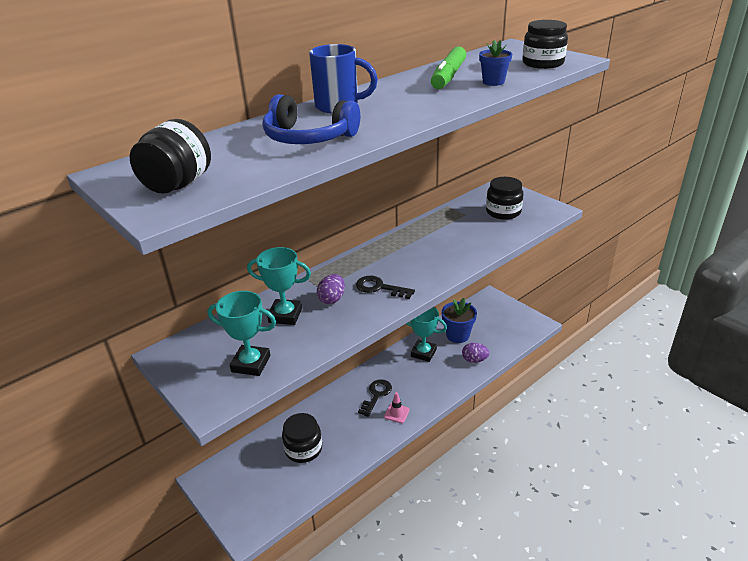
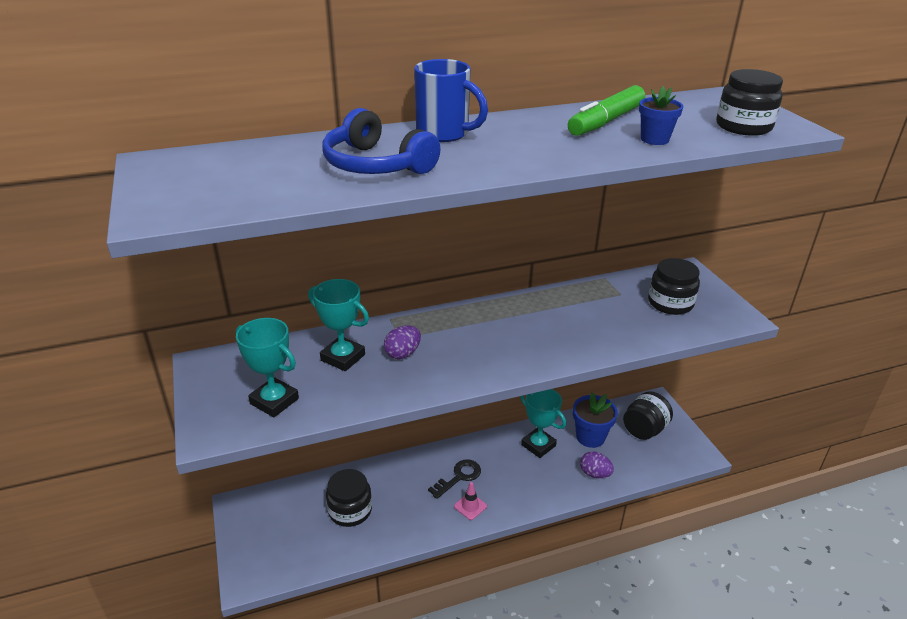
camera: 20 degrees right, 0 degrees up
black jar [130,119,211,194] -> black jar moved to [623,391,673,440]
black key [356,276,415,299] -> none

